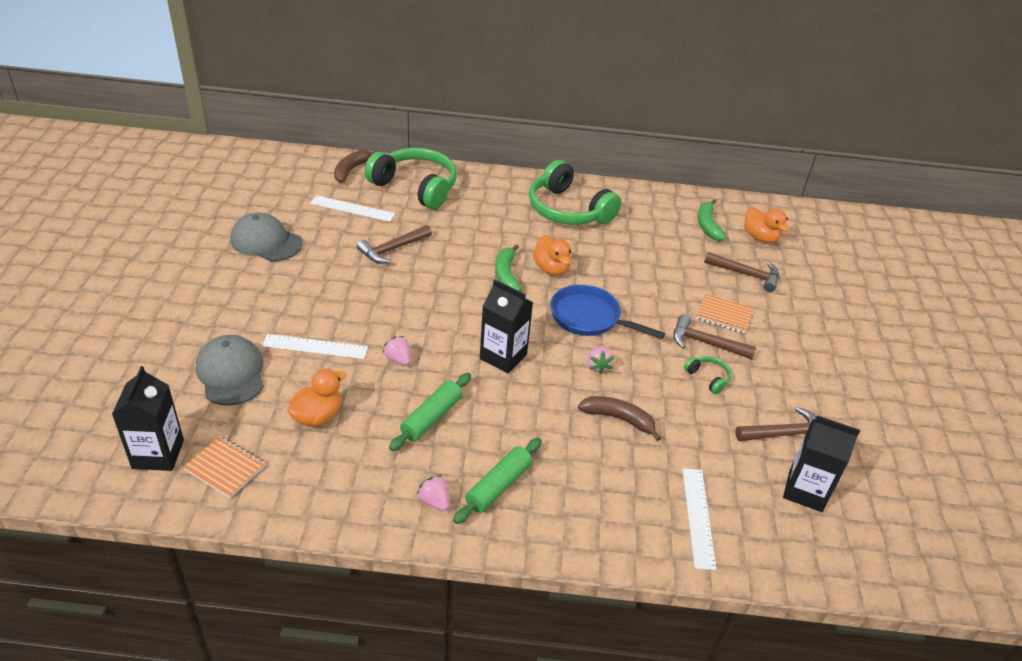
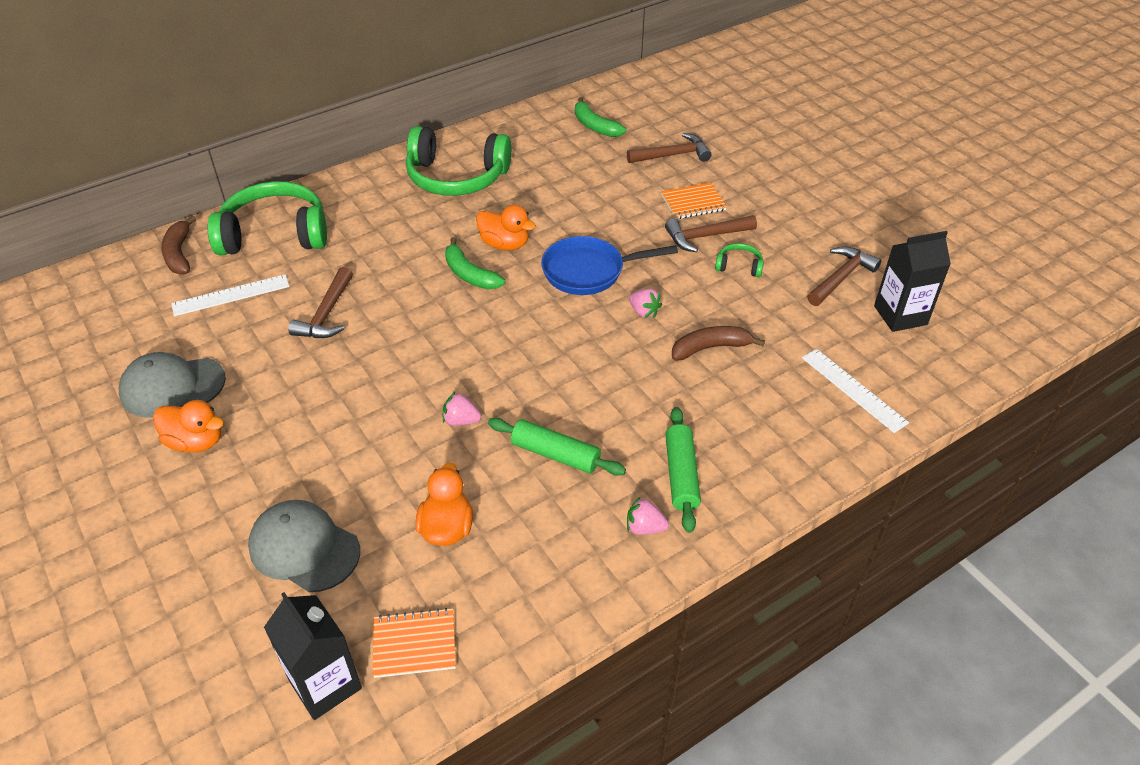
camera: 35 degrees left, 5 degrees up
white ruler [262,334,368,359] -> none
green rolling pin [389,373,471,451] -> green rolling pin turned 60 degrees counterclockwise [488,418,626,476]
black carton [480,280,533,373] -> none
orange duck [744,207,790,243] -> orange duck moved to [153,400,224,452]

